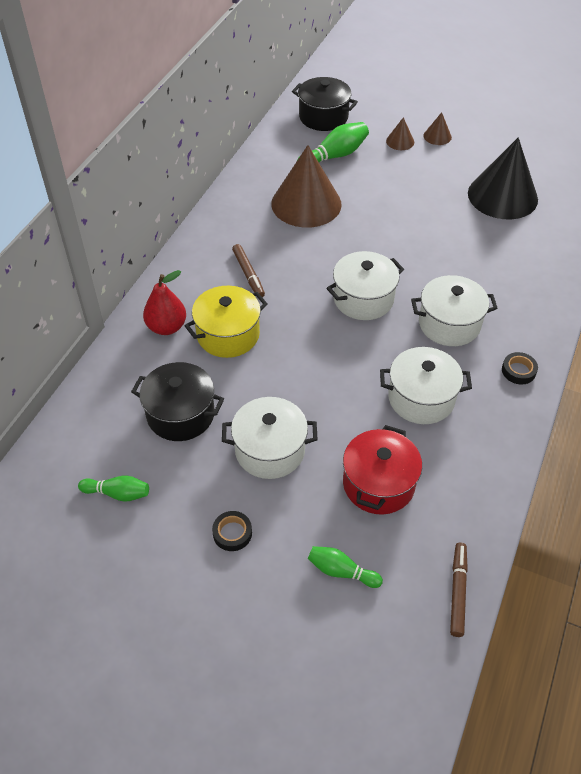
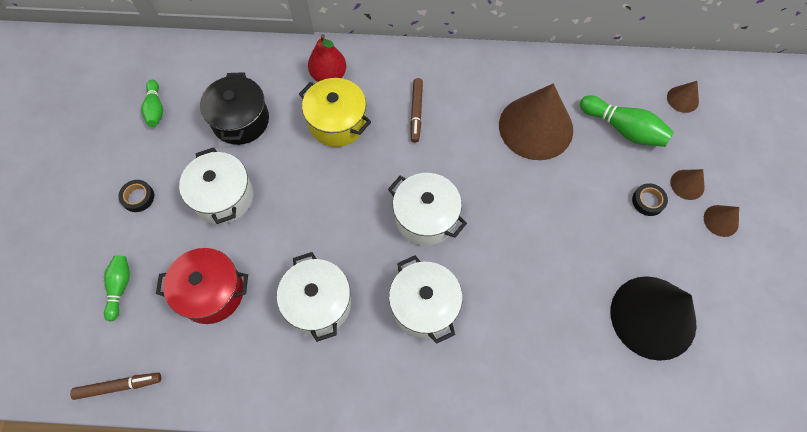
camera: 70 degrees right, 15 degrees up
brown marker [232,244,265,297] -> brown marker turned 45 degrees counterclockwise [410,78,423,142]
black pot [292,77,358,131] -> brown cone [667,81,699,113]
black tape [502,352,538,384] -> black tape moved to [632,183,668,216]

